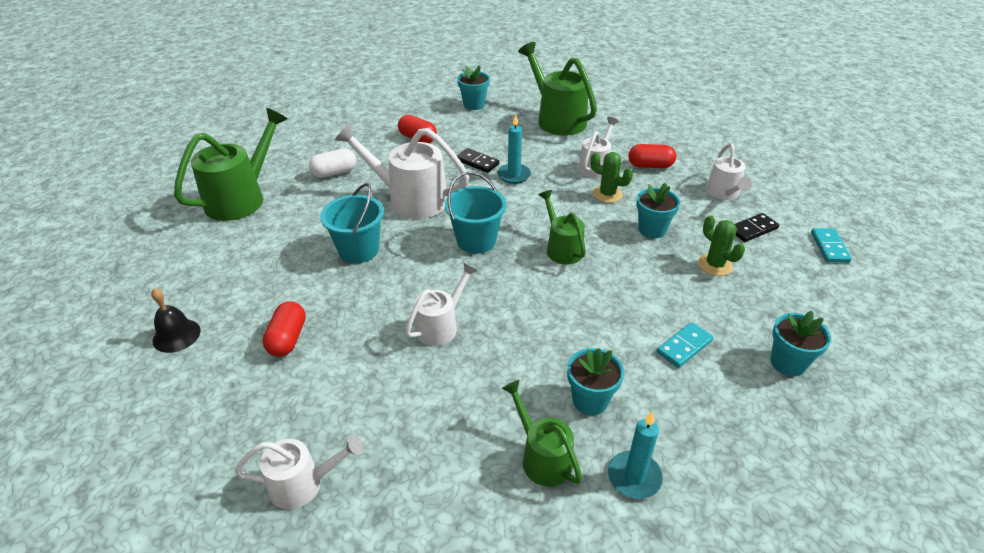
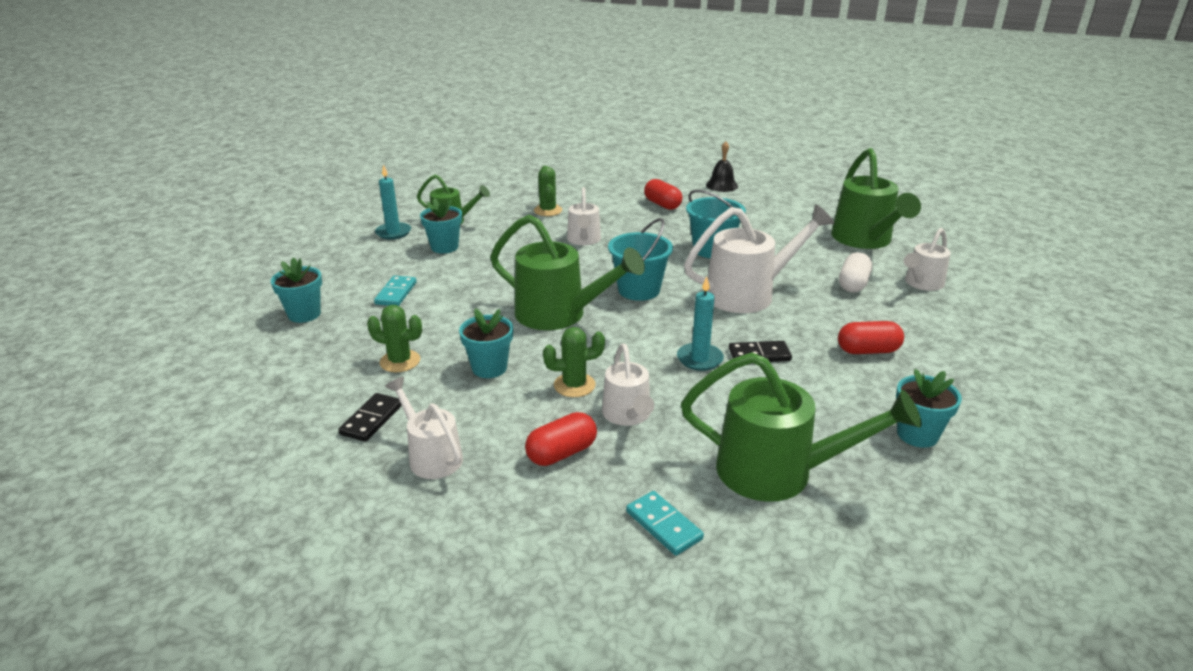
camera: 140 degrees right, 10 degrees down
white watering can [235,435,364,509] -> white watering can moved to [904,228,951,291]
green watering can [539,190,586,265] -> green watering can [490,214,645,330], size x1.72
turquoise domino [811,228,852,263] -> turquoise domino moved to [626,491,704,556]
none -> green cactus [534,166,562,216]

